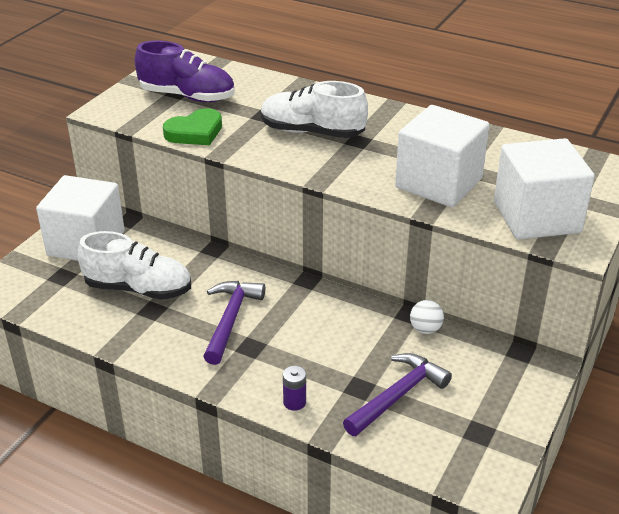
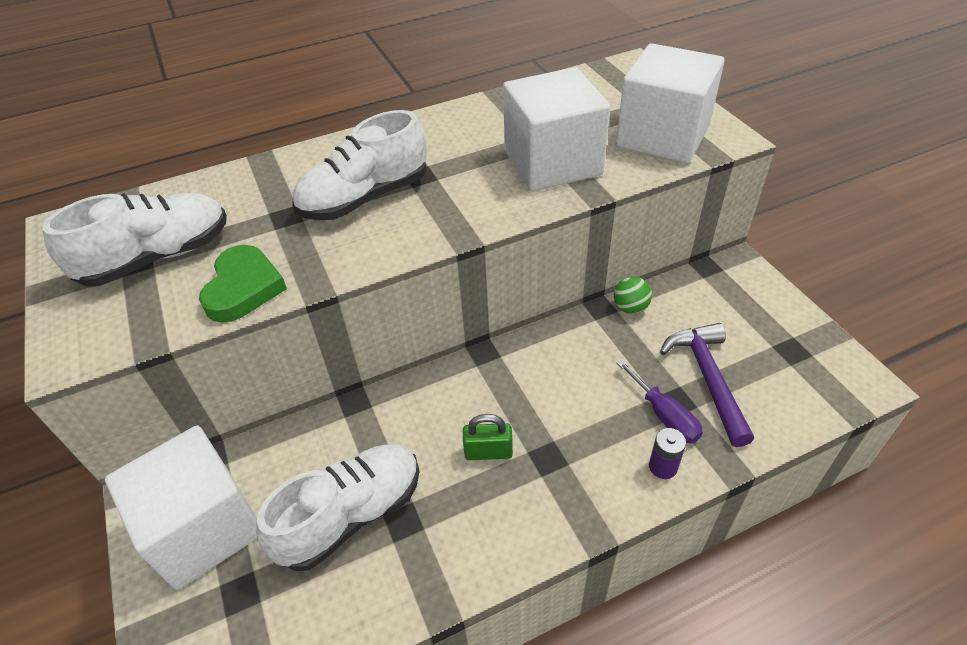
camera: 50 degrees left, 10 degrees up
purple shoe [135,41,235,102] -> white shoe [42,193,227,287]
purple hammer [203,281,265,365] -> green padlock [463,414,513,460]
white ball [410,300,444,334] -> green ball [614,277,652,314]
none -> purple screwdriver [617,360,703,443]

